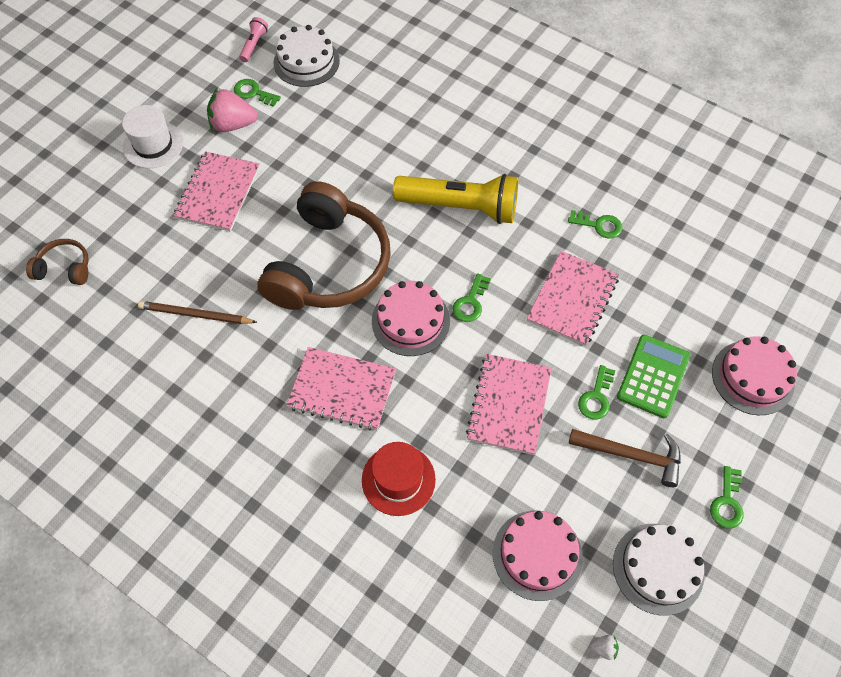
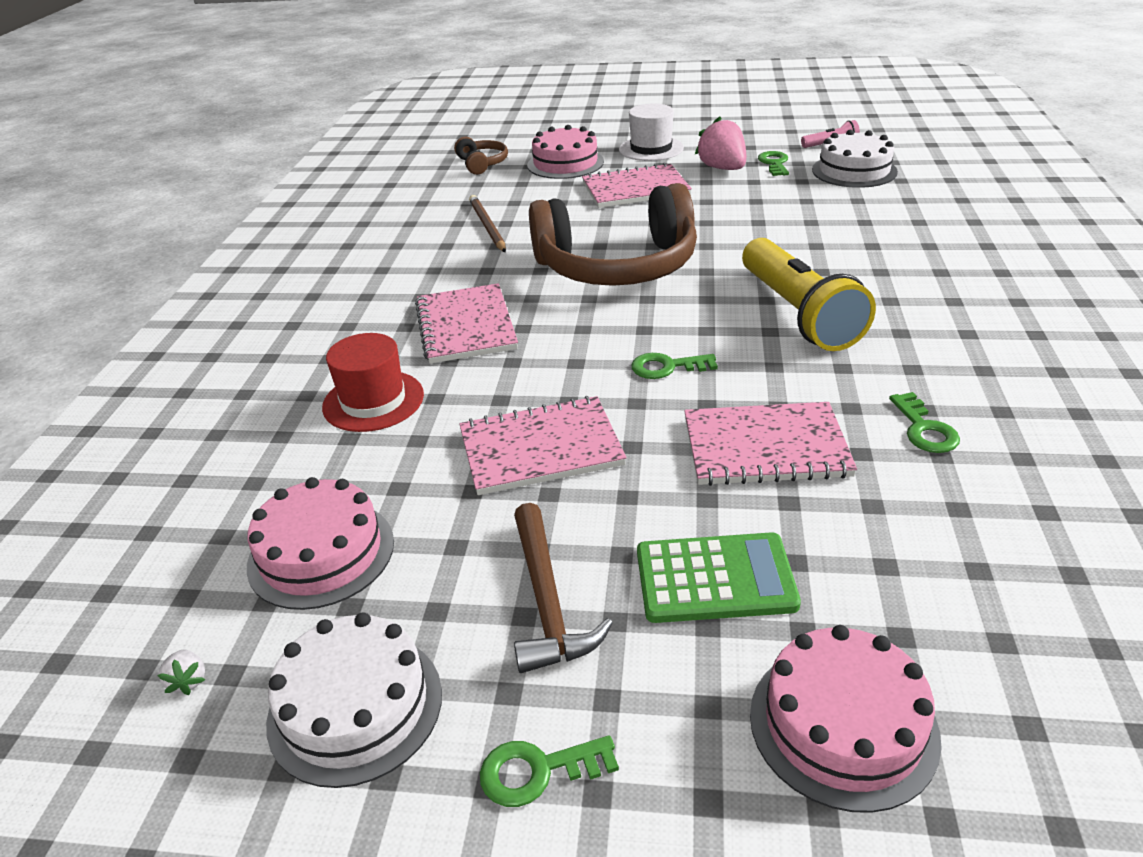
camera: 65 degrees right, 25 degrees down
pink cake [372,281,450,356] -> pink cake moved to [527,125,604,179]
green key [578,365,615,420] -> none

